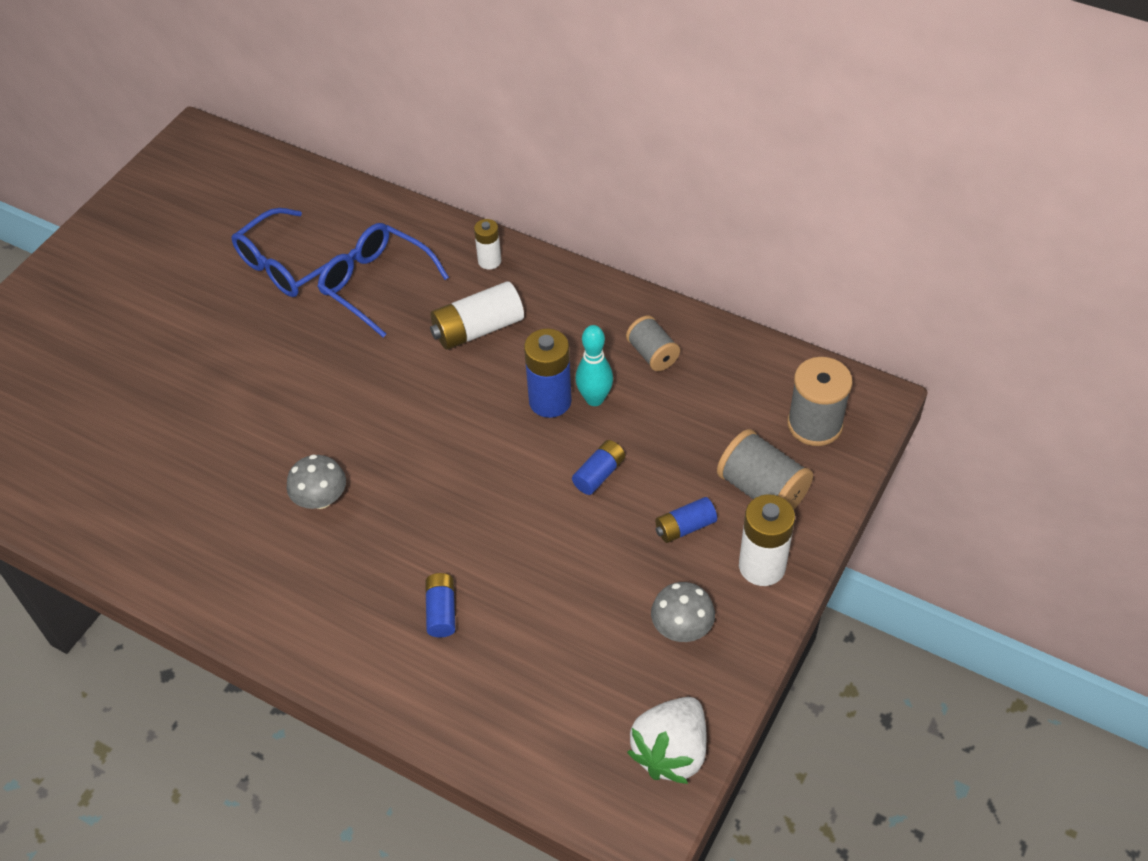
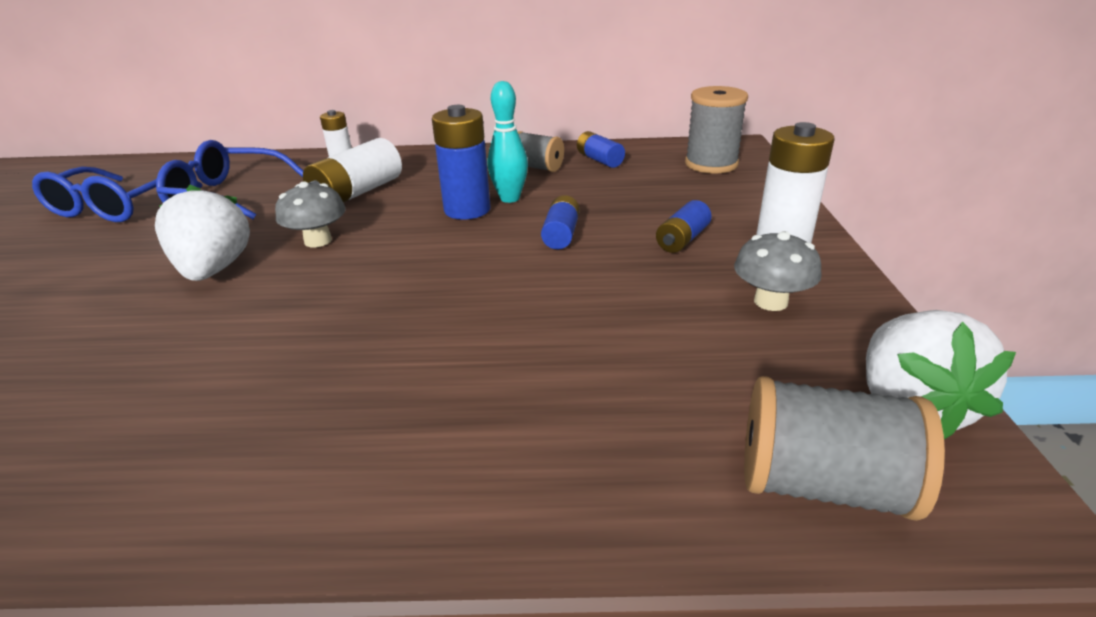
camera: 30 degrees left, 20 degrees down
grey mushroom [287,454,346,509] -> grey mushroom moved to [275,181,346,247]
blue battery [425,573,456,637] -> blue battery moved to [577,131,625,168]
grey spool [717,429,813,509] -> grey spool moved to [744,376,945,521]
none -> white strawberry [155,185,250,281]

